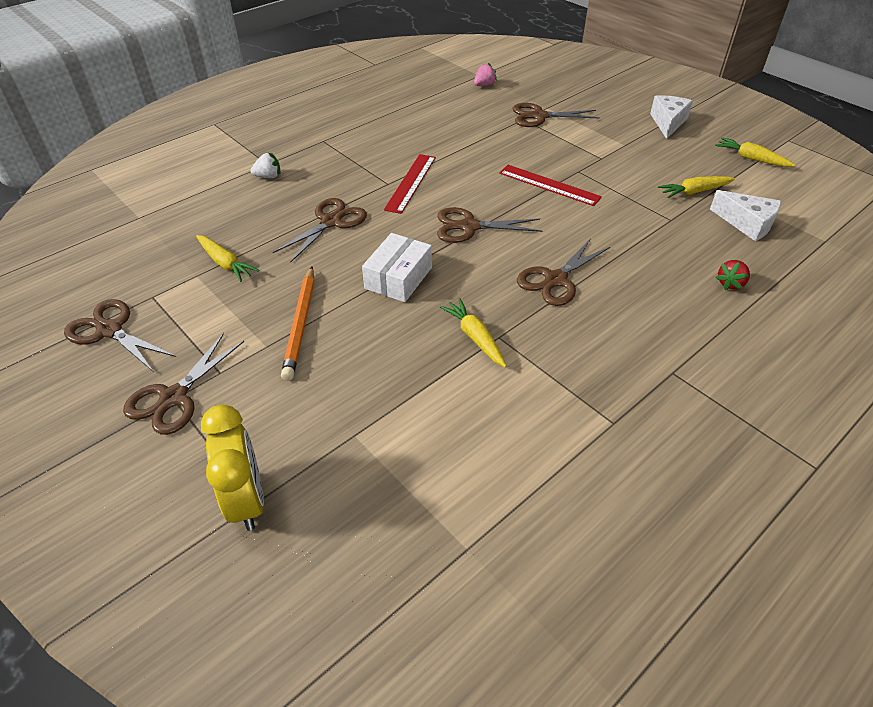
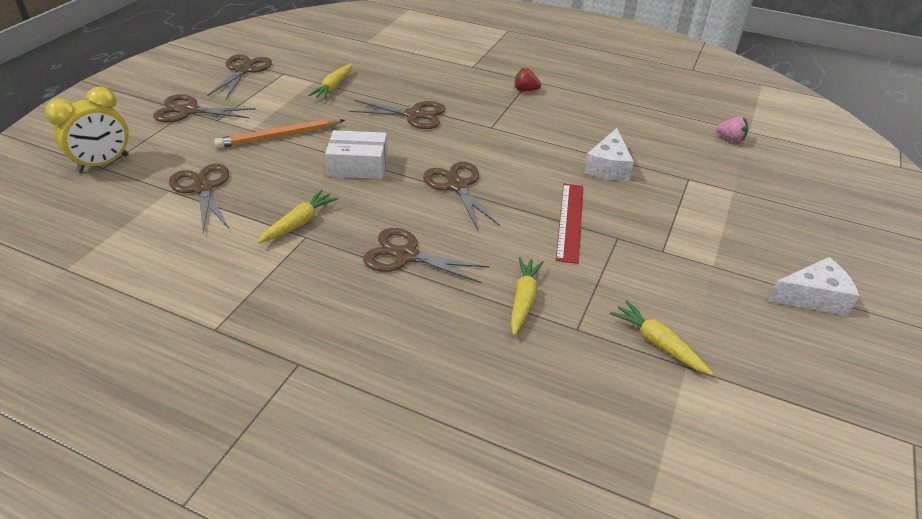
camera: 65 degrees right, 5 degrees down
white strawberry [251,153,280,178] -> none
red ruler [384,154,436,214] -> none
brown scissors [513,103,600,127] -> brown scissors moved to [169,164,229,232]
white cheese [710,190,781,241] -> white cheese moved to [584,128,634,181]
red strawberry [715,260,750,290] -> red strawberry moved to [515,67,541,91]
yellow carrot [716,137,796,167] -> yellow carrot moved to [510,257,544,336]

